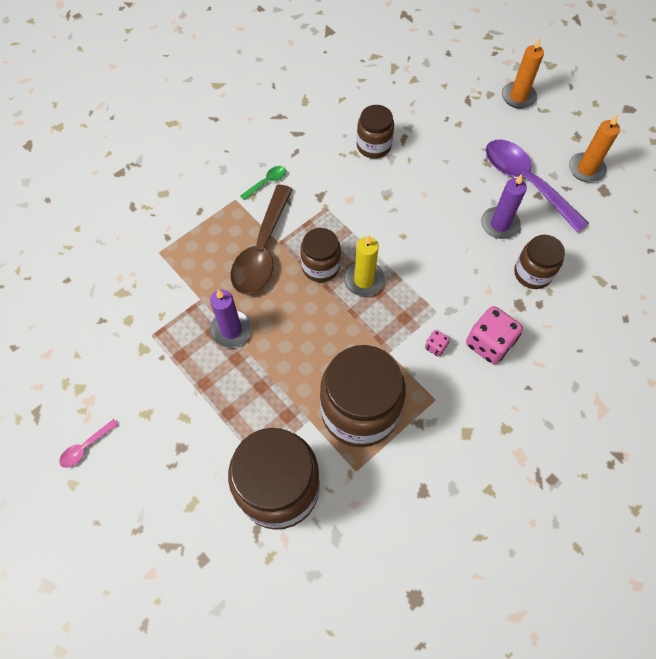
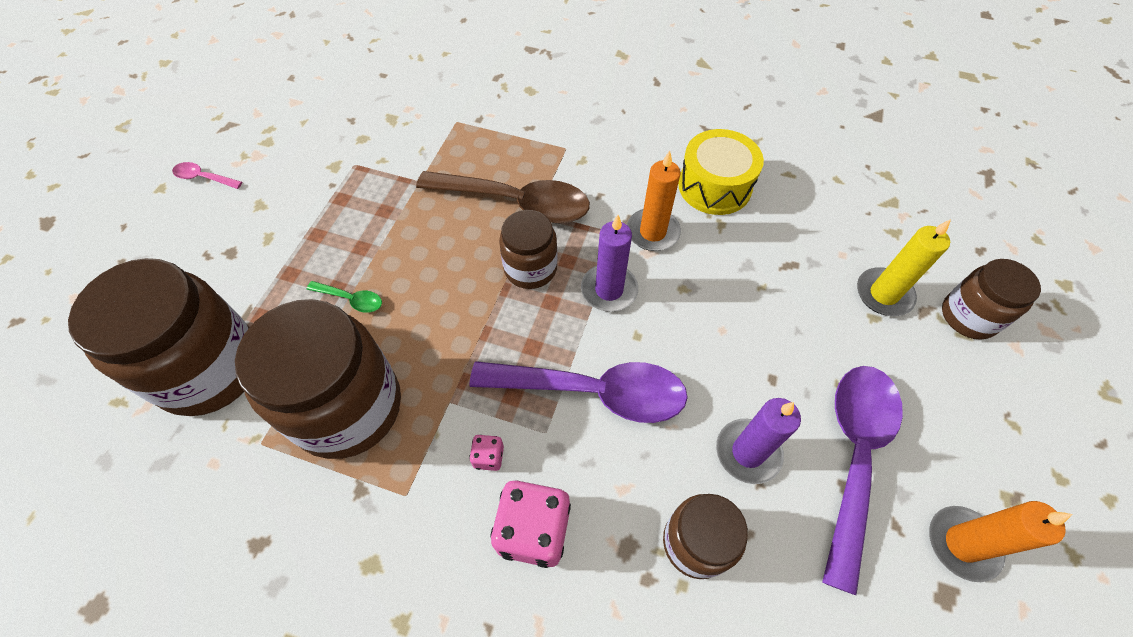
camera: 60 degrees right, 5 degrees down
purple candle [210,290,252,348] -> purple candle moved to [581,215,638,312]
brown spoon [231,185,293,294] -> brown spoon turned 150 degrees counterclockwise [416,171,590,223]
green spoon [241,166,286,200] -> green spoon moved to [307,281,382,313]
yellow candle [344,235,385,296] -> yellow candle moved to [857,219,951,316]
brown jar [357,105,394,159] -> brown jar moved to [942,259,1041,340]
orange candle [502,38,544,109] -> orange candle moved to [627,151,681,251]
none -> purple spoon [469,361,688,423]
none -> yellow drum [678,129,764,215]

